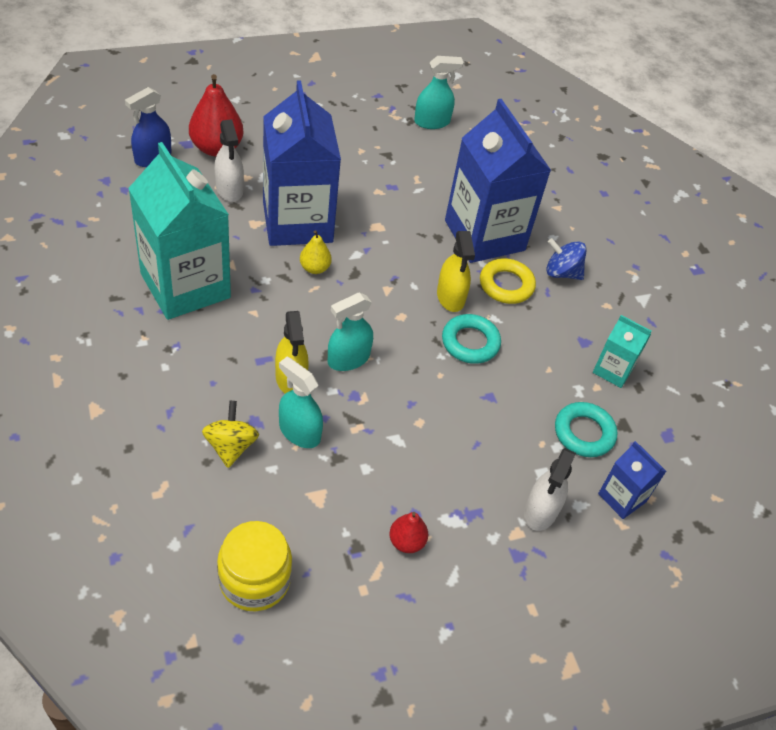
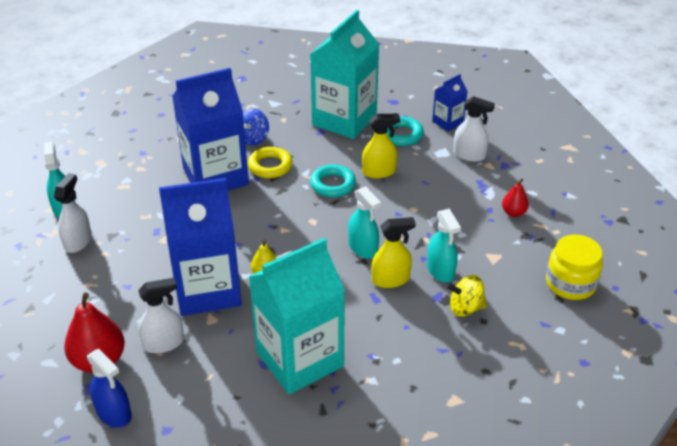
camera: 85 degrees left, 10 degrees down
turquoise spray bottle [279,357,323,448] -> turquoise spray bottle turned 60 degrees counterclockwise [427,209,461,283]
yellow spray bottle [437,231,475,312] -> yellow spray bottle moved to [362,114,400,178]
turquoise carton [593,315,651,388] -> turquoise carton [310,10,380,139], size x2.14
none -> white spray bottle [54,173,92,253]

